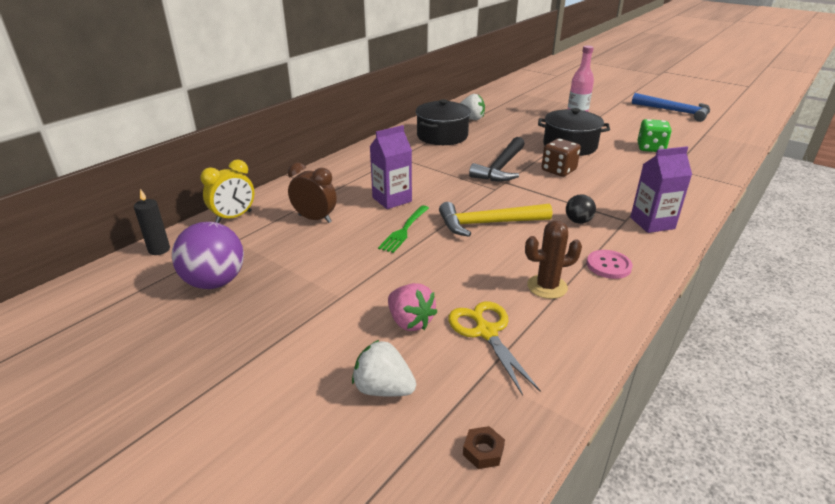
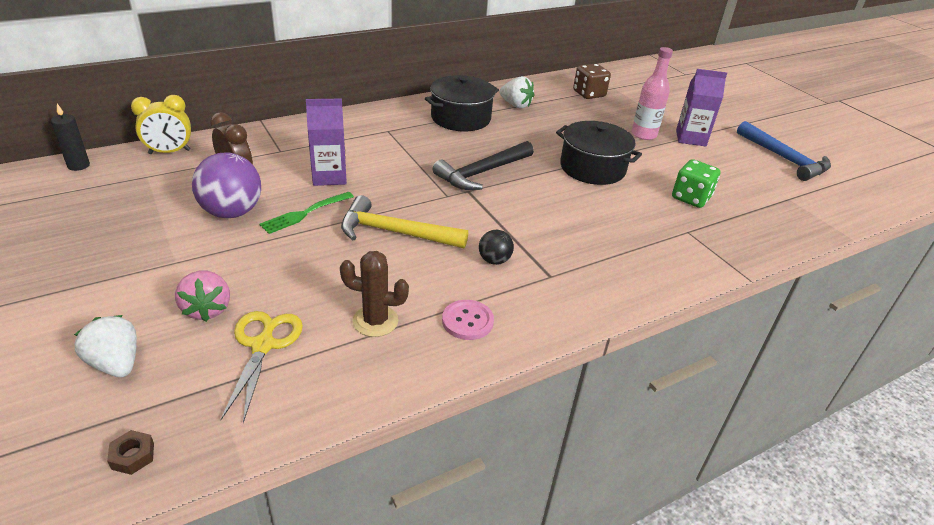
camera: 20 degrees right, 5 degrees up
purple ball [172,222,244,289] -> purple ball moved to [192,152,261,218]
brown dice [541,138,581,177] -> brown dice moved to [573,64,611,99]
purple carton [630,146,692,233] -> purple carton moved to [676,69,727,146]

